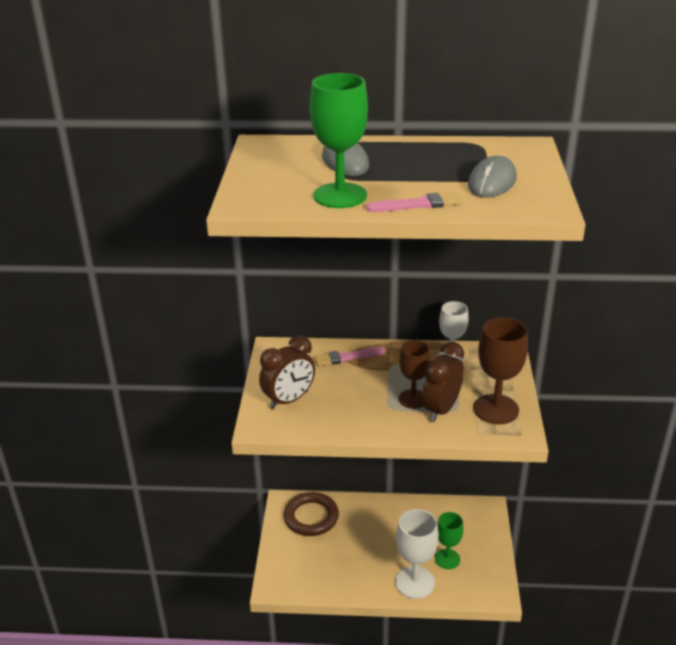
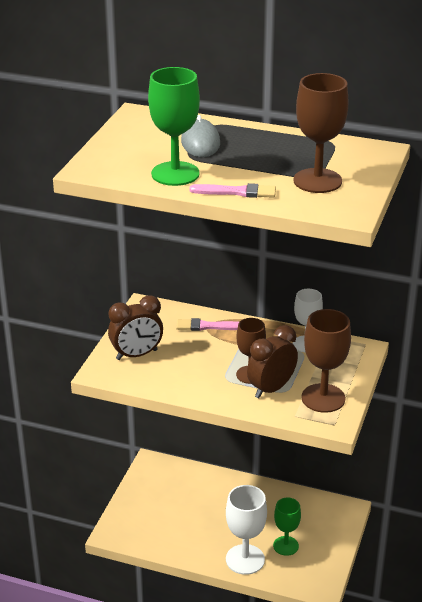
camera: 15 degrees right, 0 degrees up
brown ring [284,492,339,536] -> none
grey mouse [468,156,517,198] -> brown goblet [293,73,348,193]

